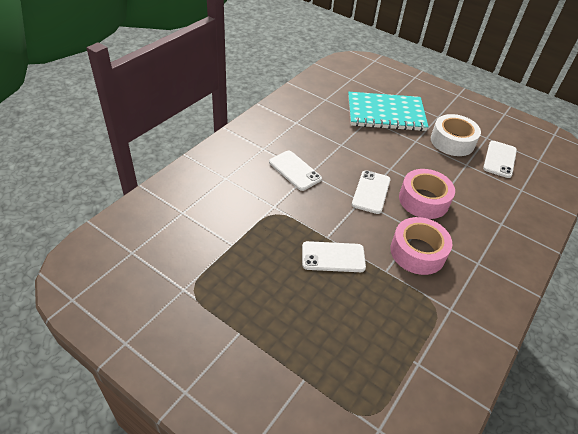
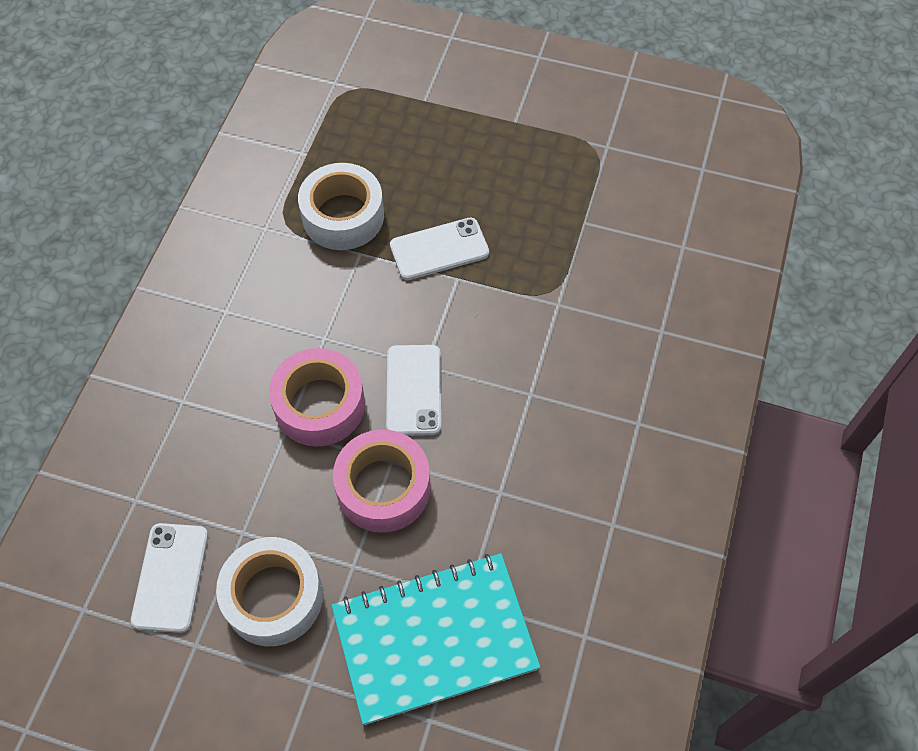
camera: 165 degrees right, 15 degrees up
white phone [269,151,322,191] -> none
pink tape [390,217,452,275] -> pink tape moved to [333,429,431,533]
none -> white tape [298,163,384,250]

